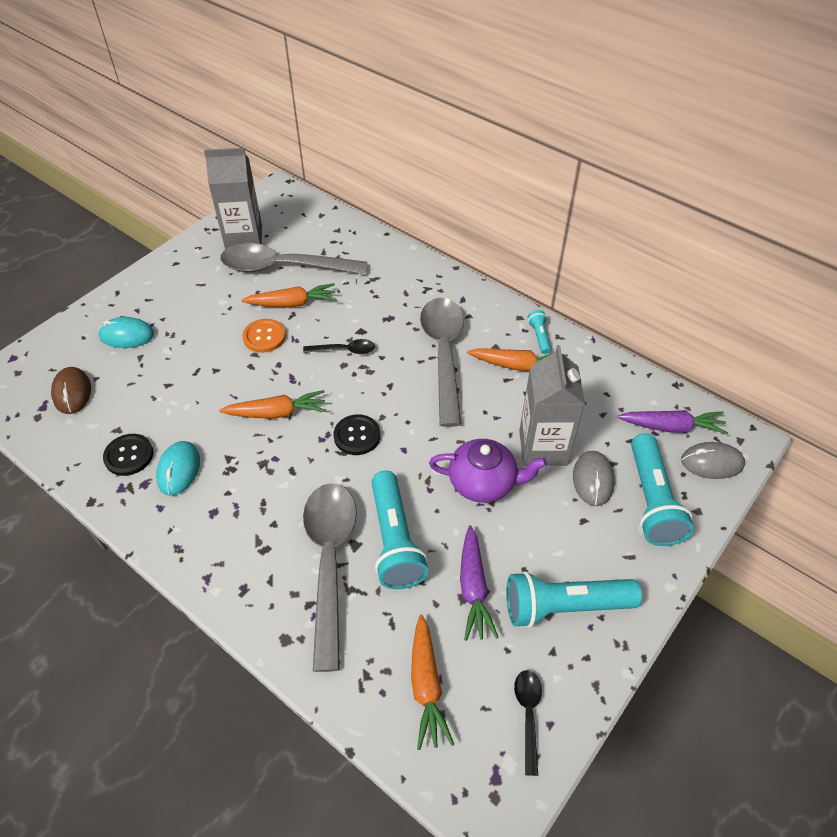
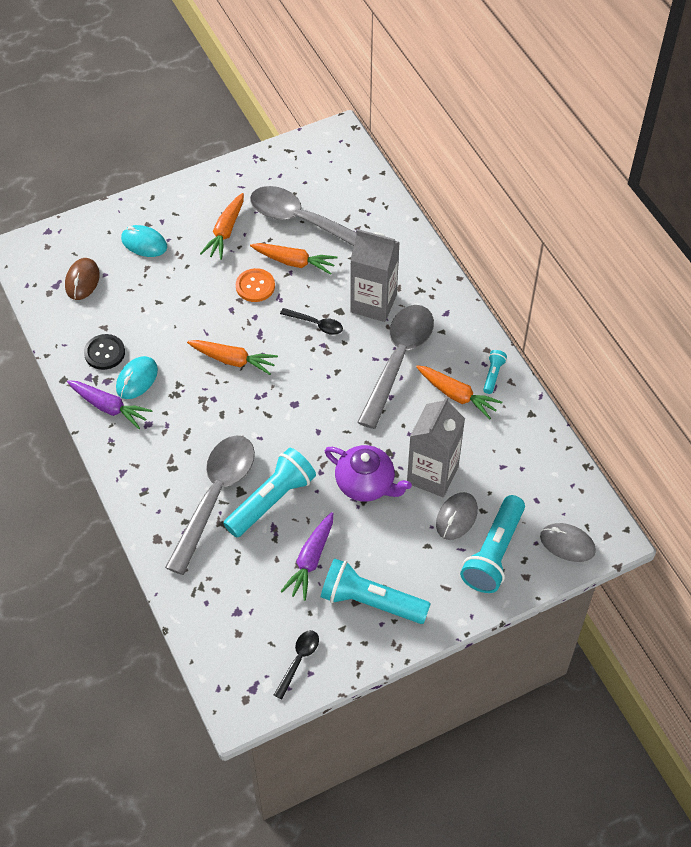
camera: 25 degrees right, 5 degrees up
grey carton [204,147,262,250] -> grey carton moved to [350,229,400,322]
black button [333,414,381,455] -> none
turquoise flashlight [371,470,428,589] -> turquoise flashlight turned 150 degrees counterclockwise [223,448,316,538]
orange carrot [411,614,455,750] -> orange carrot moved to [200,193,244,260]
purple carrot [618,410,728,434] -> purple carrot moved to [67,380,152,429]

